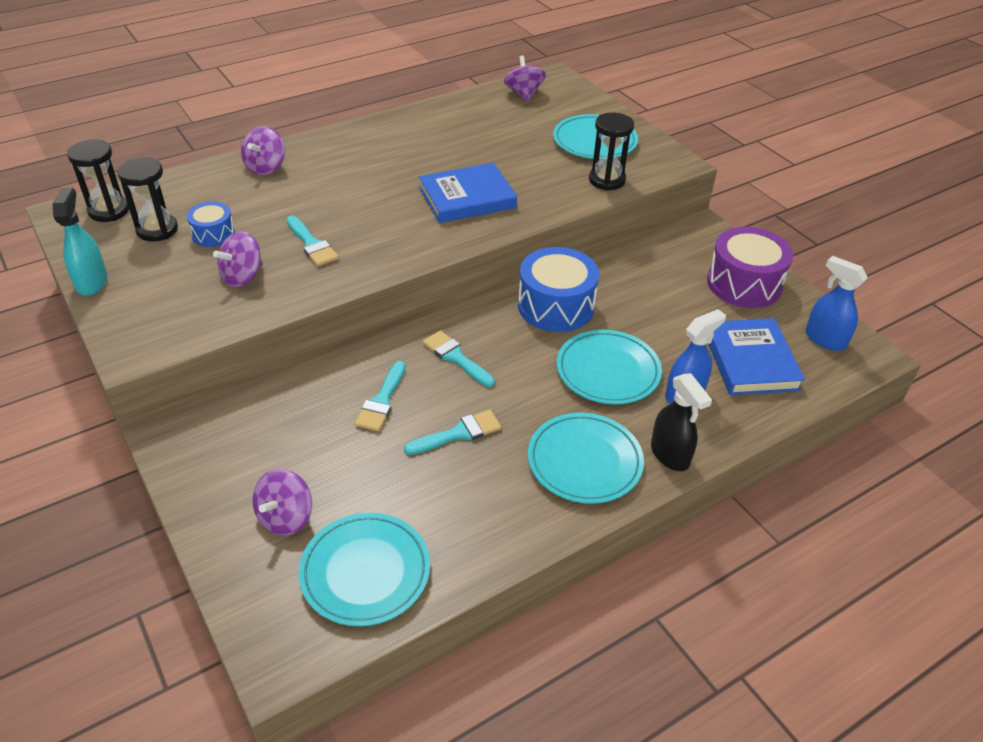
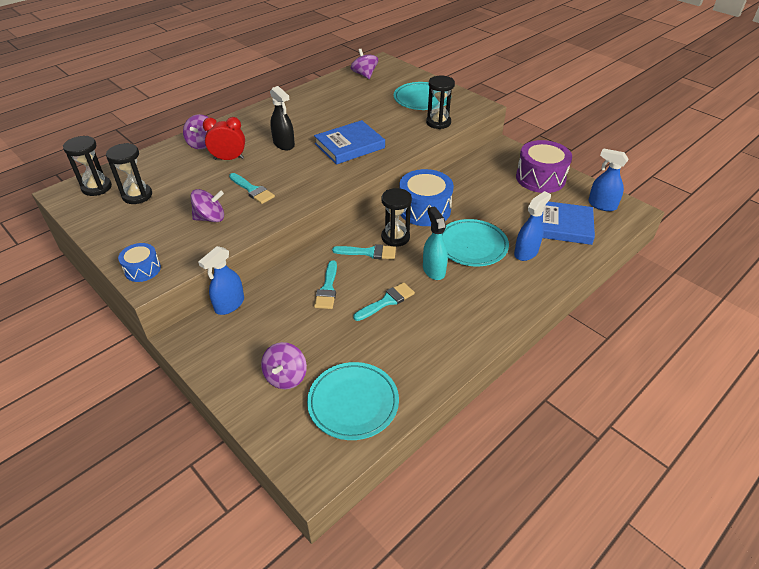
camera: 10 degrees left, 0 degrees up
turquoise spray bottle [53,187,108,296] -> turquoise spray bottle moved to [423,207,448,280]
blue drum [187,202,235,247] -> blue drum moved to [118,243,161,282]
purple spinning top [213,231,263,287] -> purple spinning top turned 135 degrees counterclockwise [190,189,224,222]
turquoise brush [423,330,495,387] -> turquoise brush turned 150 degrees clockwise [332,244,396,259]
turquoise plate [528,413,644,504] -> none
black spray bottle [651,373,712,471] -> black spray bottle moved to [270,86,295,150]
blue book [709,318,805,395] -> blue book turned 60 degrees counterclockwise [540,201,595,245]
none -> blue spray bottle [198,246,244,315]
none -> red clock [203,117,245,160]
none -> black hourglass [381,188,412,247]

